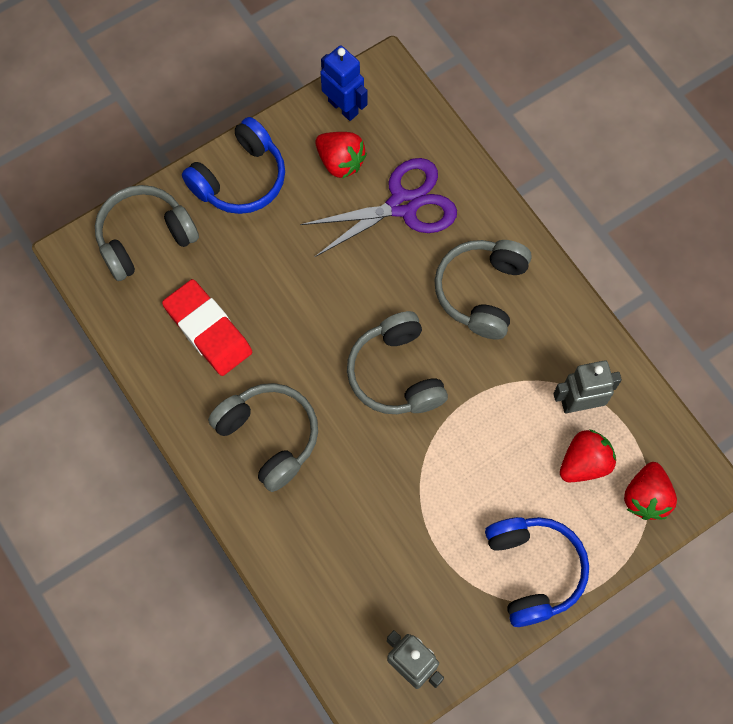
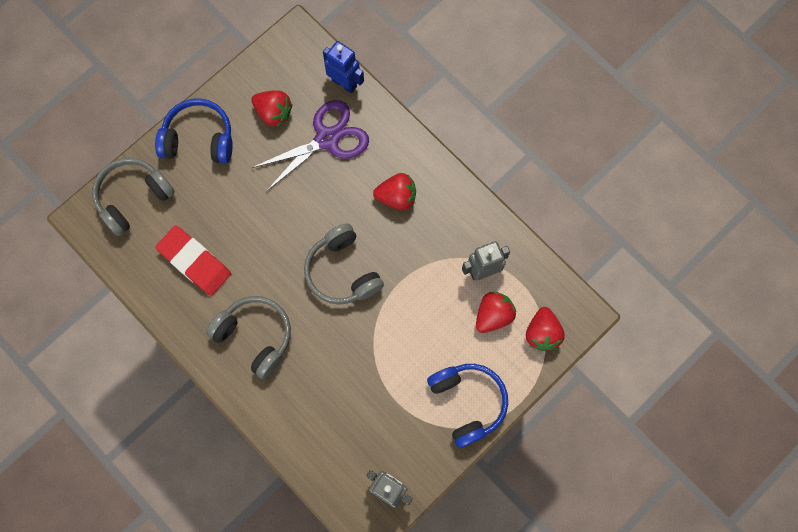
camera: 10 degrees left, 5 degrees up
blue headphones [182,117,285,214] -> blue headphones turned 120 degrees counterclockwise [155,98,232,164]
blue robot [320,45,368,121] -> blue robot moved to [323,41,364,93]
grey headphones [434,240,532,340] -> red strawberry [373,173,416,210]

